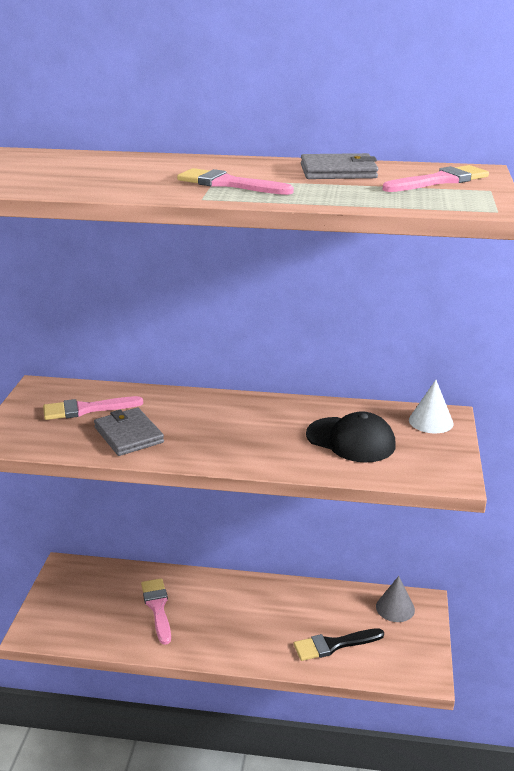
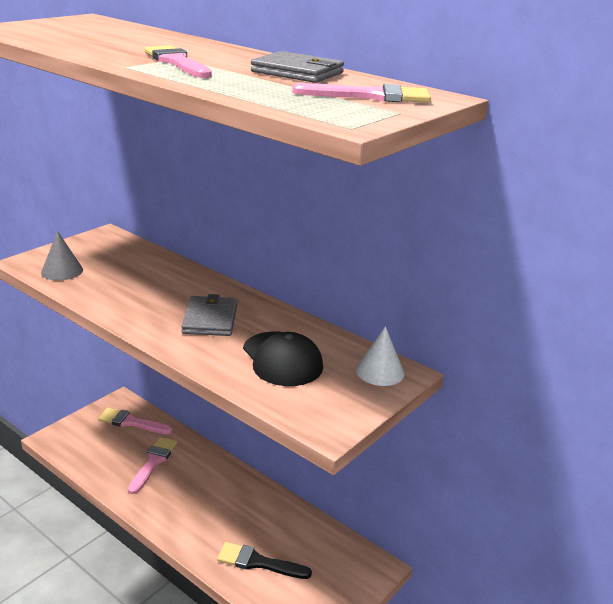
camera: 30 degrees right, 0 degrees up
pink brush [43,396,143,420] -> pink brush moved to [98,408,172,434]
grey wallet [94,408,164,456] -> grey wallet moved to [181,294,237,336]
grey cone [376,576,415,622] -> grey cone moved to [41,231,83,281]

